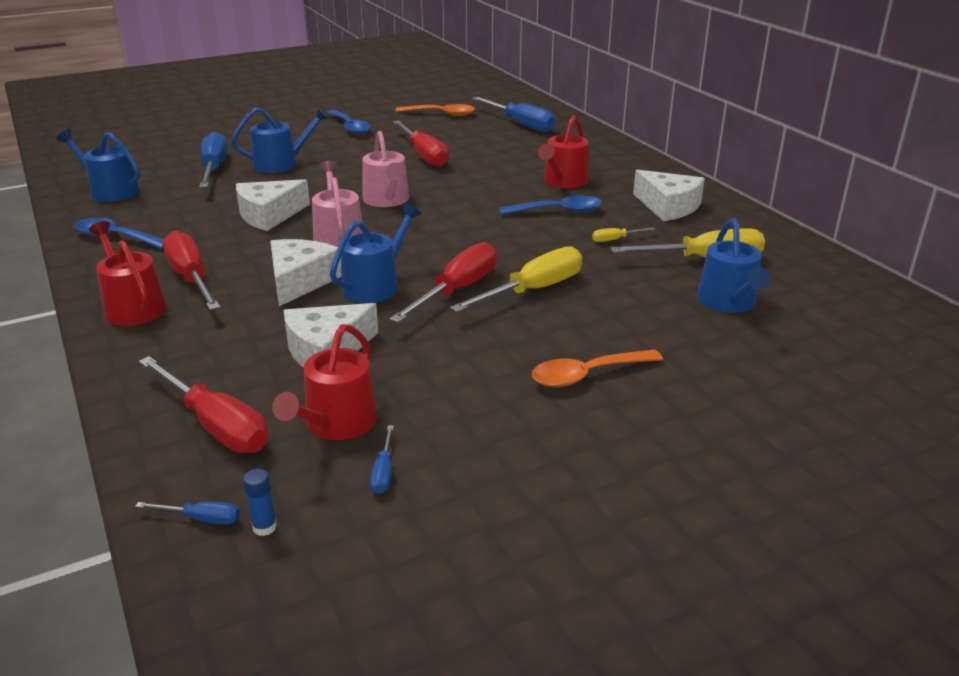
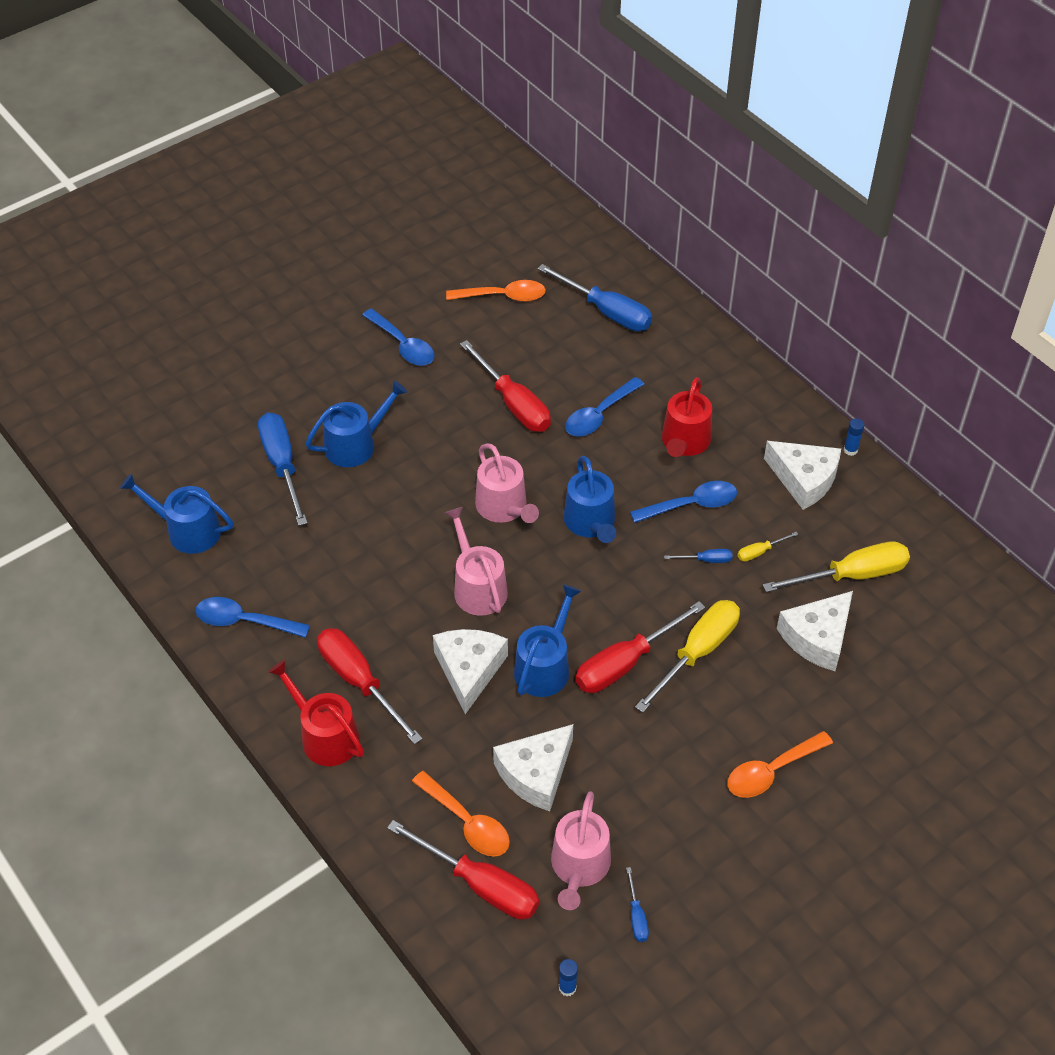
camera: 10 degrees left, 20 degrees up
blue screwdriver [135,501,240,525] -> blue screwdriver moved to [664,549,732,563]
white cheese [236,179,310,231] -> white cheese moved to [777,591,853,671]
red watering can [272,324,378,440] -> pink watering can [551,791,611,910]
red screwdriver [390,242,497,323] -> red screwdriver turned 150 degrees counterclockwise [575,601,705,693]
blue watering can [697,218,770,313] -> blue watering can moved to [563,456,616,543]
none -> orange spoon [412,771,510,857]
none -> blue spoon [565,377,644,437]
none -> blue glue stick [844,419,865,456]

